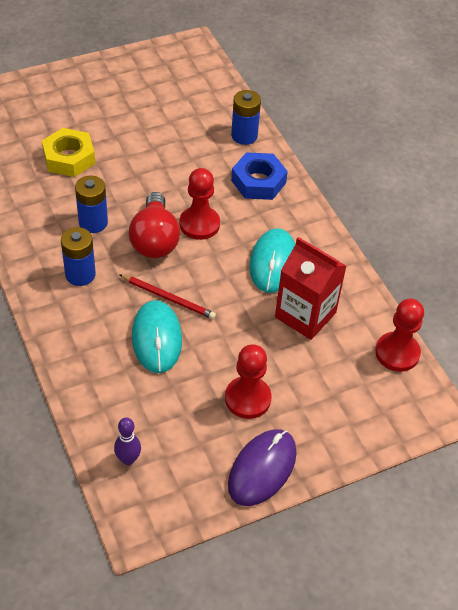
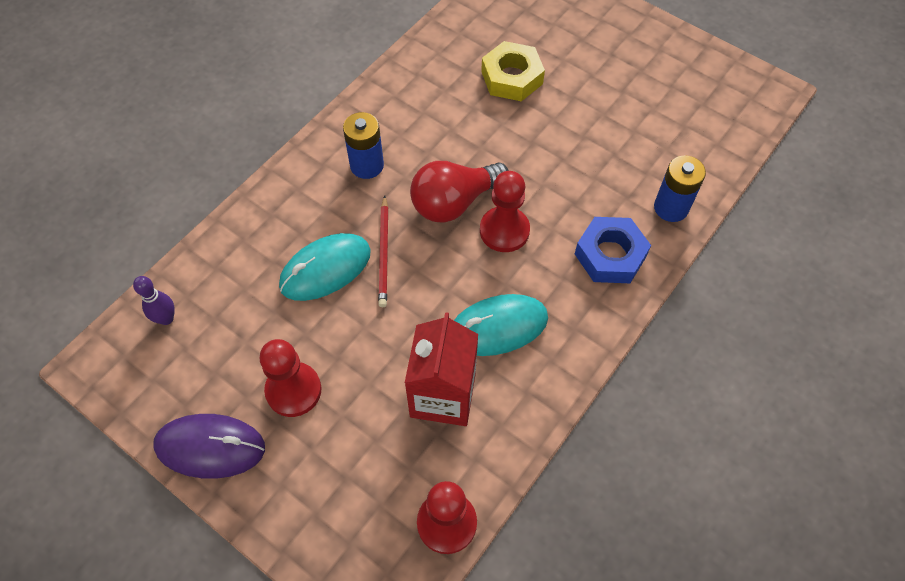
camera: 65 degrees right, 10 degrees up
blue battery [75,176,108,233] -> none

